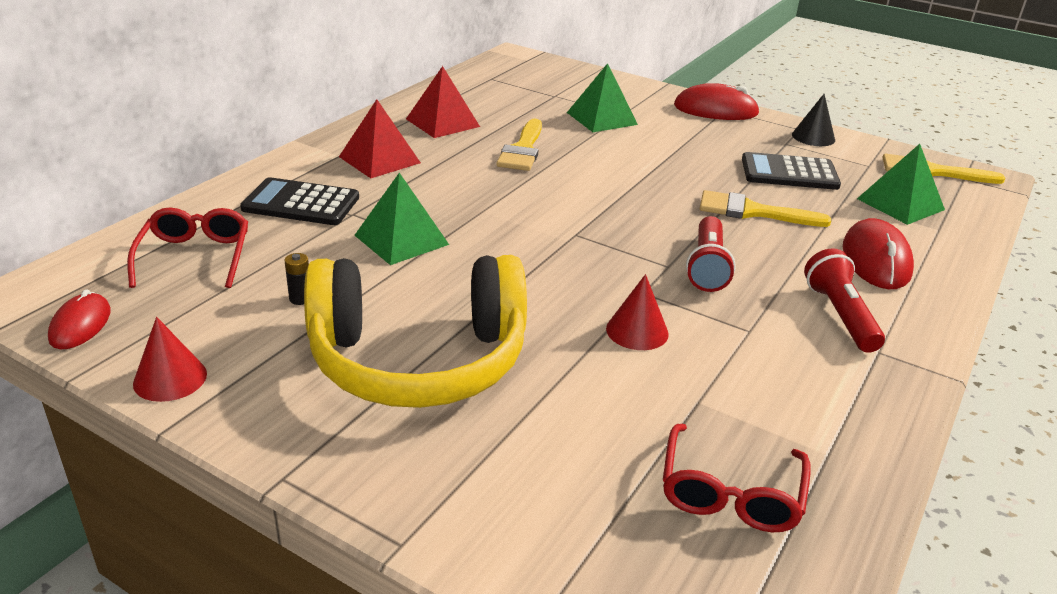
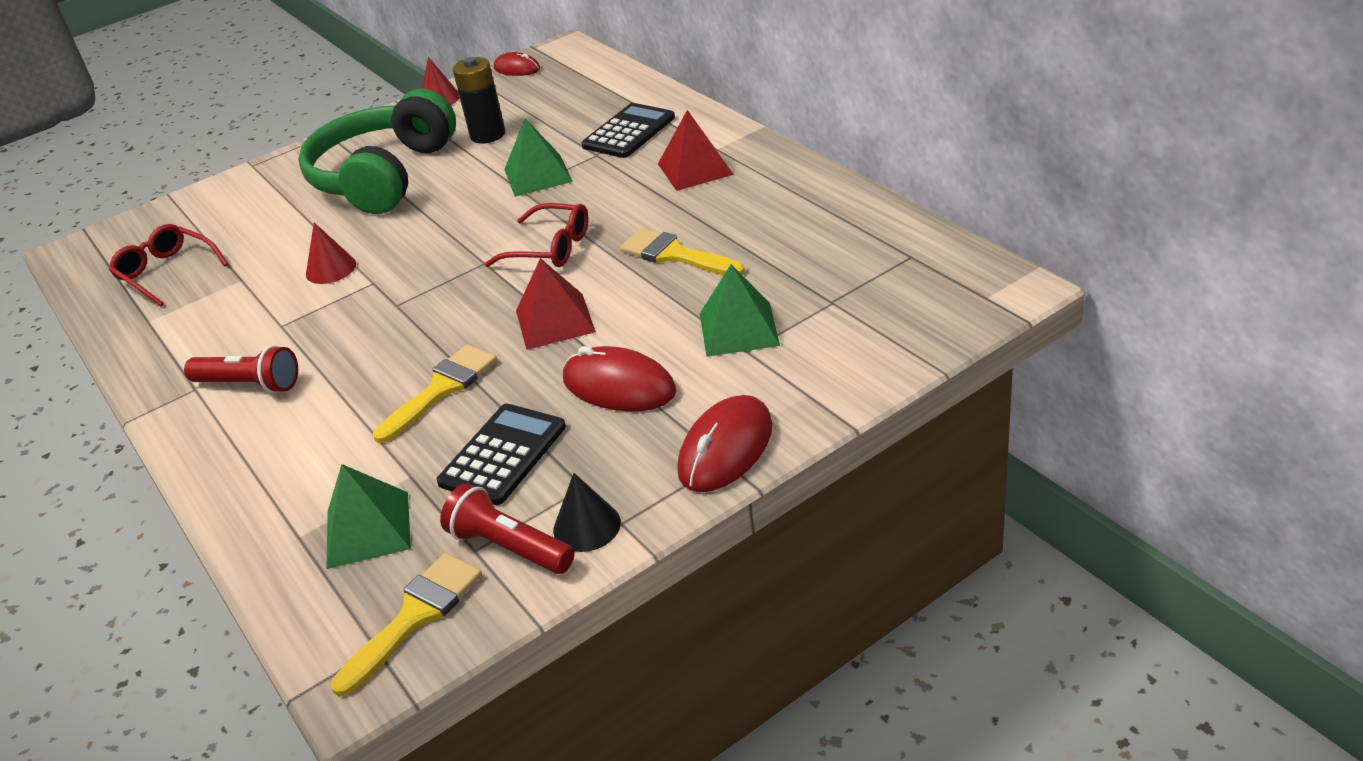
camera: 120 degrees right, 5 degrees up
red glasses [127,208,248,288] -> red glasses moved to [485,203,588,267]
black battery [285,253,309,305] -> black battery [453,57,505,144], size x2.21
yellow headphones [304,255,527,408] -> green headphones [298,89,456,214]
red pyramid [406,66,480,138] -> red pyramid moved to [516,258,596,350]
red flashlight [686,216,736,292] -> red flashlight moved to [440,483,574,574]
red mouse [843,218,914,289] -> red mouse moved to [563,346,677,411]

